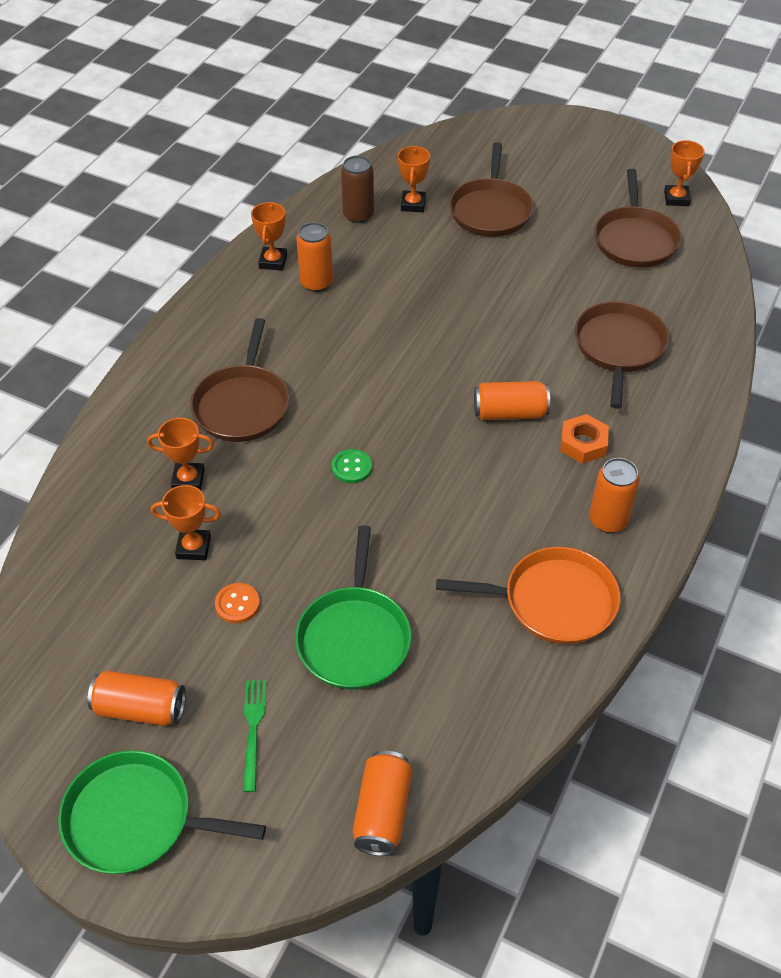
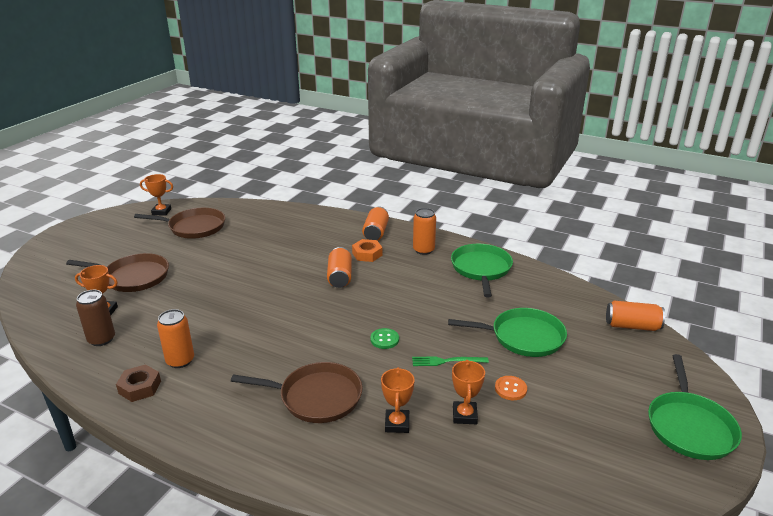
camera: 90 degrees left, 20 degrees down
orange can [87,670,186,726] -> orange can moved to [362,206,389,241]
green fork [243,680,267,792] -> green fork moved to [412,356,489,366]
orange trophy [251,202,287,270] -> brown nut [116,364,161,402]
orange pan [436,547,620,644] -> green pan [451,244,513,297]
brown pan [575,301,669,409] -> none

